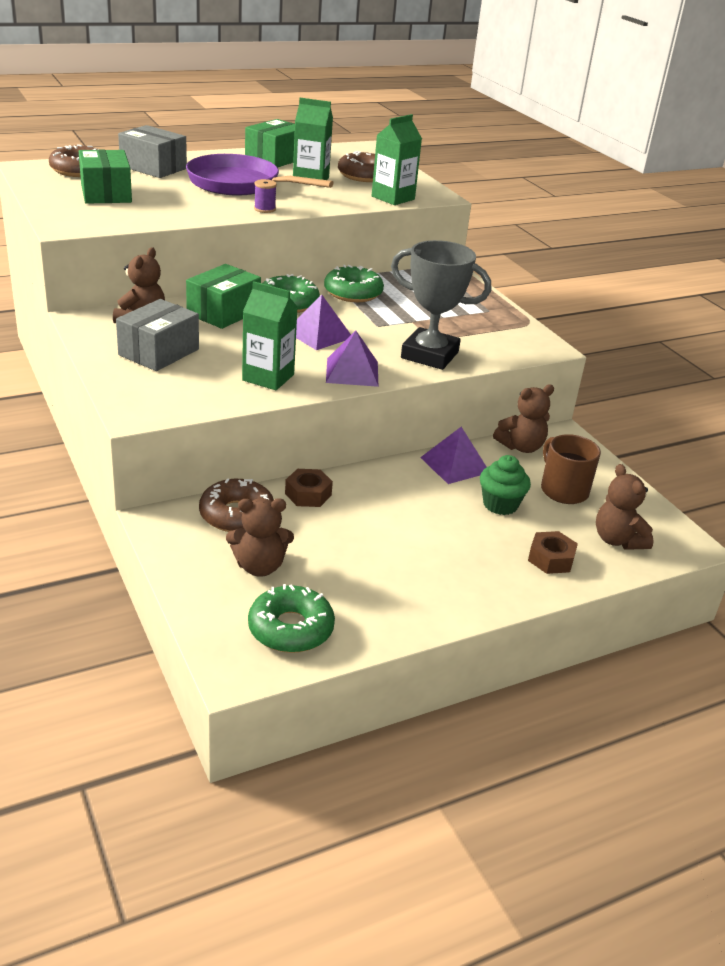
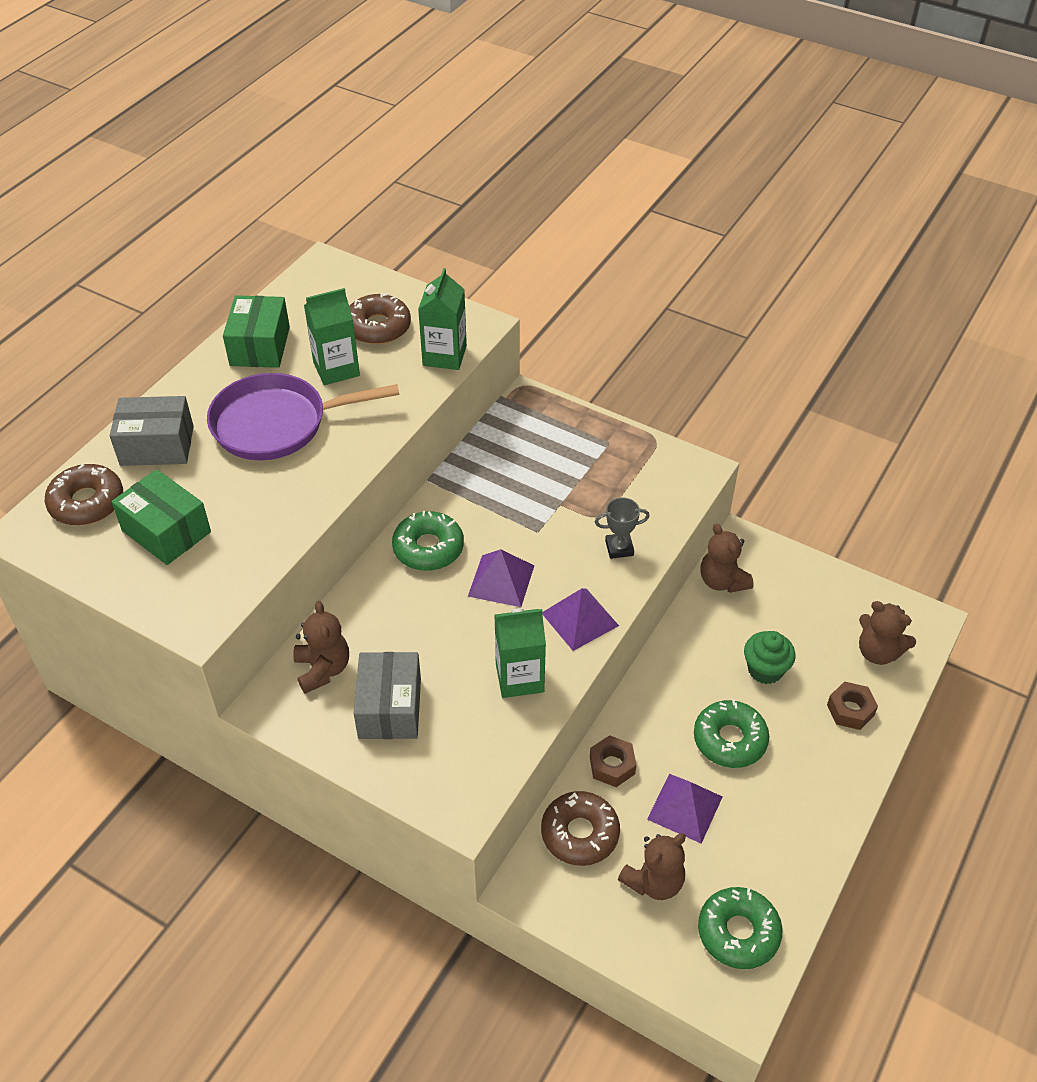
camera: 30 degrees left, 15 degrees up
green box [186,264,261,329] -> none
purple spool [254,179,277,213] -> none
green donut [324,265,384,302] -> green donut moved to [694,699,769,768]
grey trophy [391,240,491,370] -> grey trophy [595,498,650,559], size x0.49
purple pyramid [420,427,487,484] -> purple pyramid moved to [647,774,722,844]
brown teddy bear [493,385,554,453] -> brown teddy bear turned 120 degrees clockwise [700,524,754,593]
brown mug [541,434,601,504] -> none

